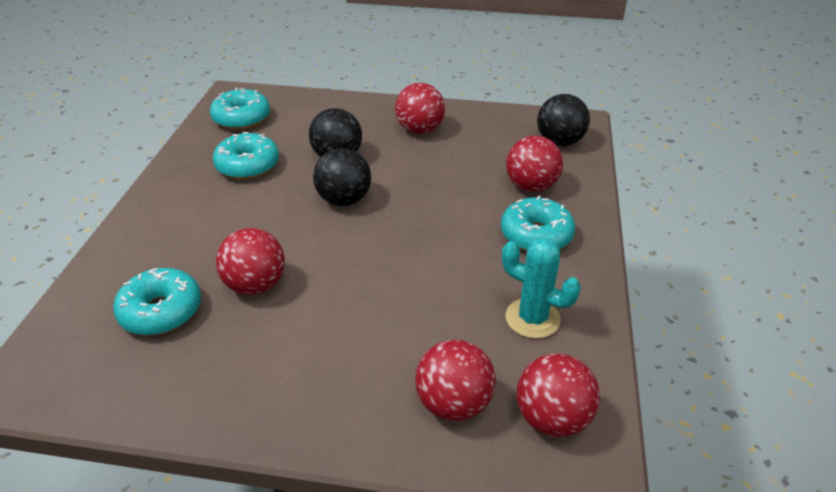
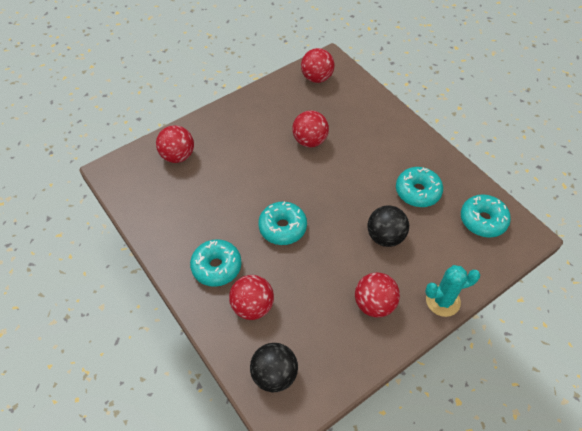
camera: 135 degrees right, 15 degrees up
turquoise donut [113,268,201,336] -> turquoise donut moved to [258,201,307,245]
black ball [313,148,371,206] -> none
turquoise cactus [502,237,581,339] -> turquoise cactus moved to [425,265,480,317]
red ball [516,354,600,437] -> red ball moved to [301,48,334,83]

